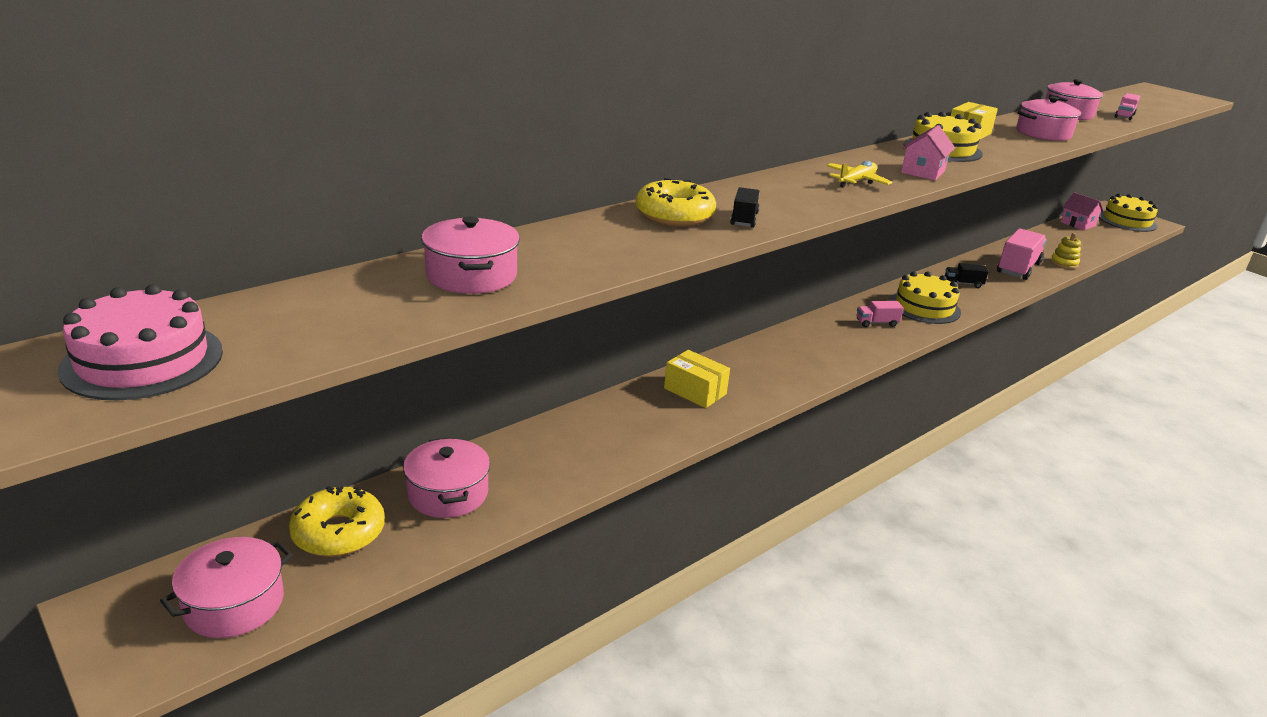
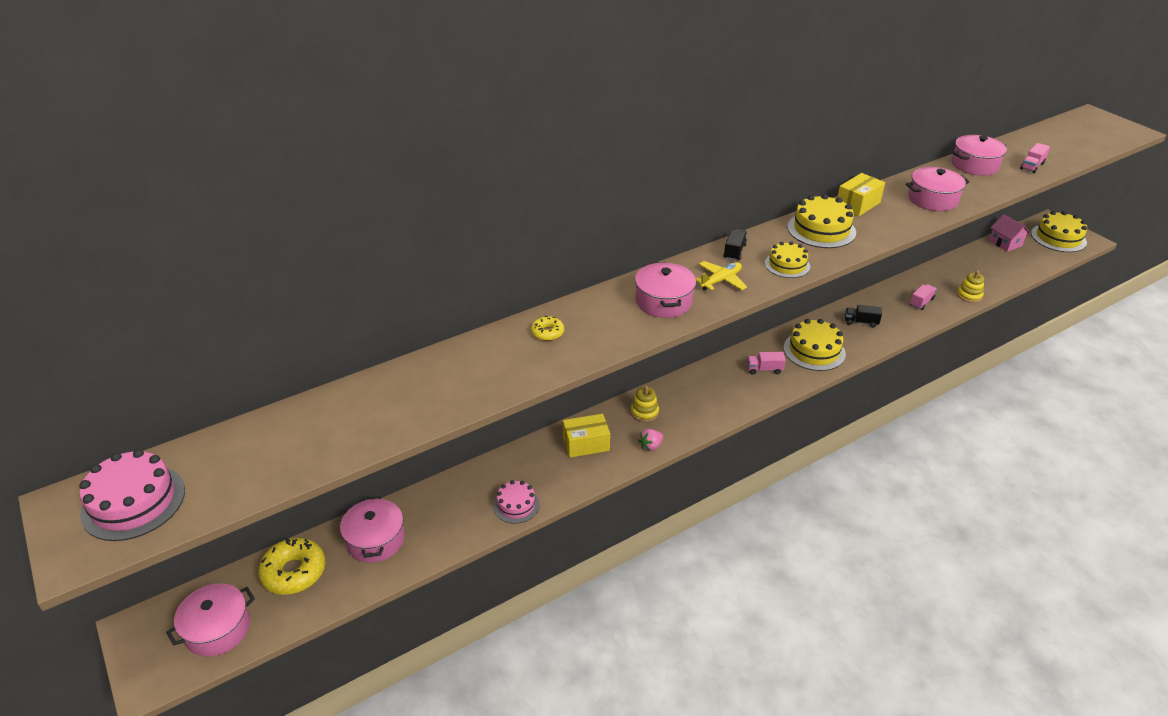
camera: 10 degrees right, 10 degrees up
pink pot [421,216,520,294] -> pink pot moved to [635,262,696,318]
yellow donut [635,178,716,226] -> yellow donut [531,316,564,341], size x0.52
yellow box [664,350,730,408] -> yellow box turned 60 degrees counterclockwise [563,414,610,458]
black truck [730,187,760,228] -> black truck moved to [723,229,747,261]
pink house [901,125,955,180] -> yellow cake [765,241,810,278]
pink truck [997,228,1046,280] -> pink truck [910,284,937,310], size x0.51
none -> pink cake [493,480,540,524]
none -> yellow stacking toy [631,386,659,422]
none -> pink strawberry [638,429,663,452]

